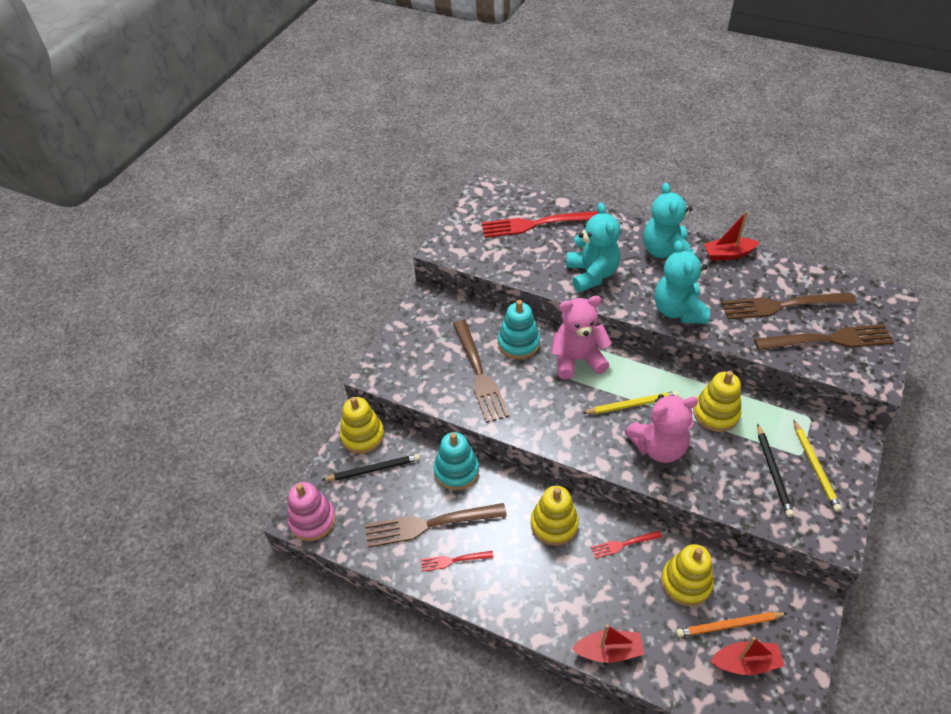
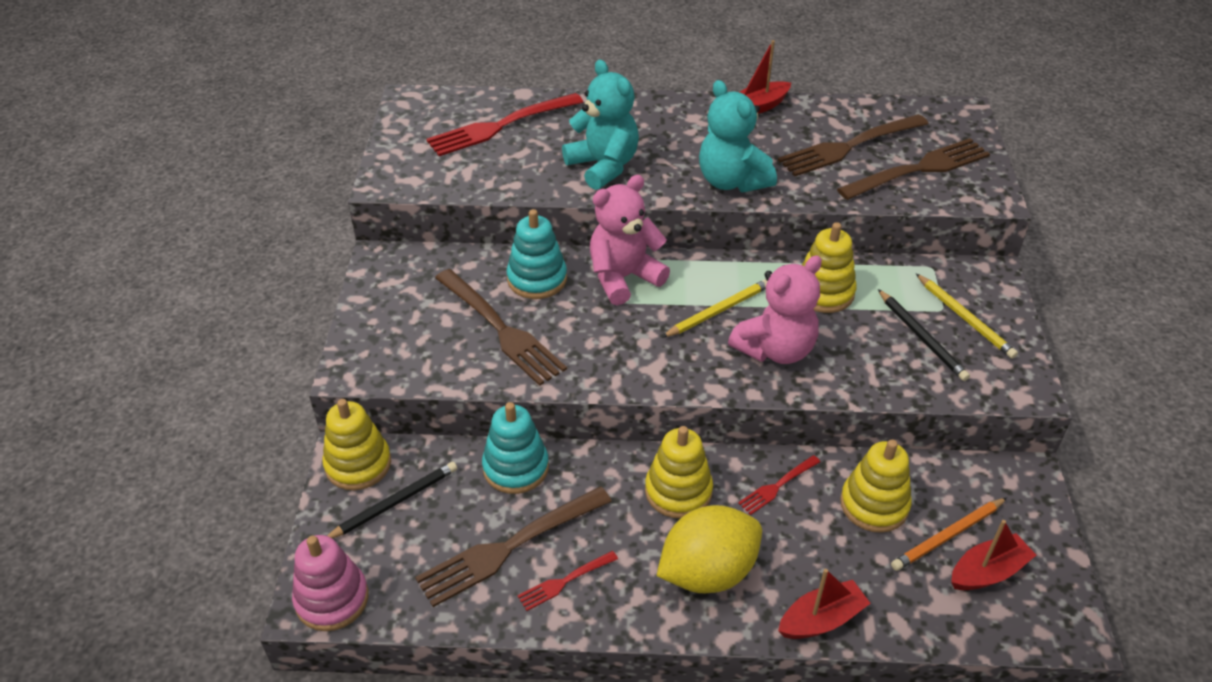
camera: 25 degrees left, 5 degrees down
turquoise teddy bear [643,182,694,259] -> none
none -> yellow lemon [657,505,762,593]

